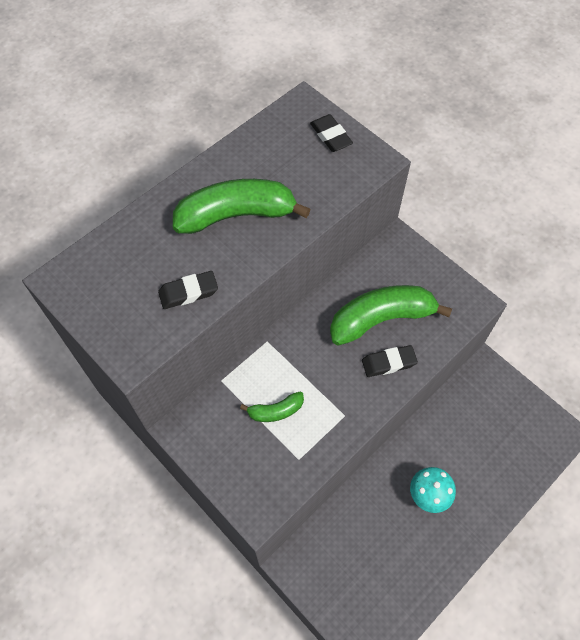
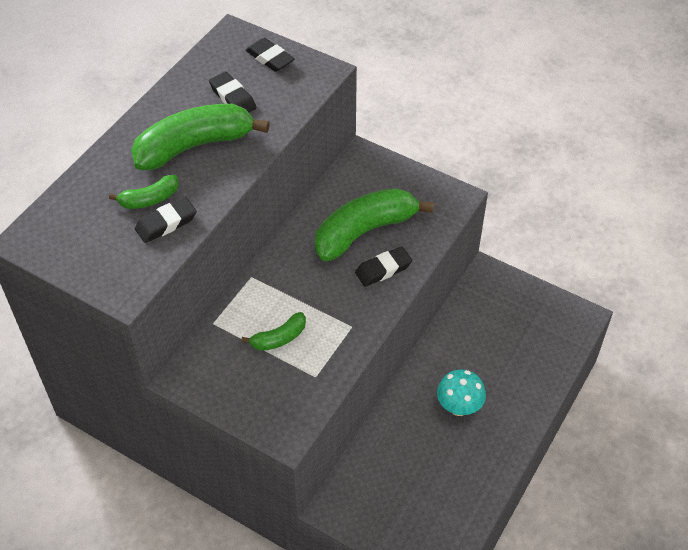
camera: 15 degrees left, 10 degrees down
none -> green banana [109,175,179,209]
none -> black eraser [209,72,256,112]

